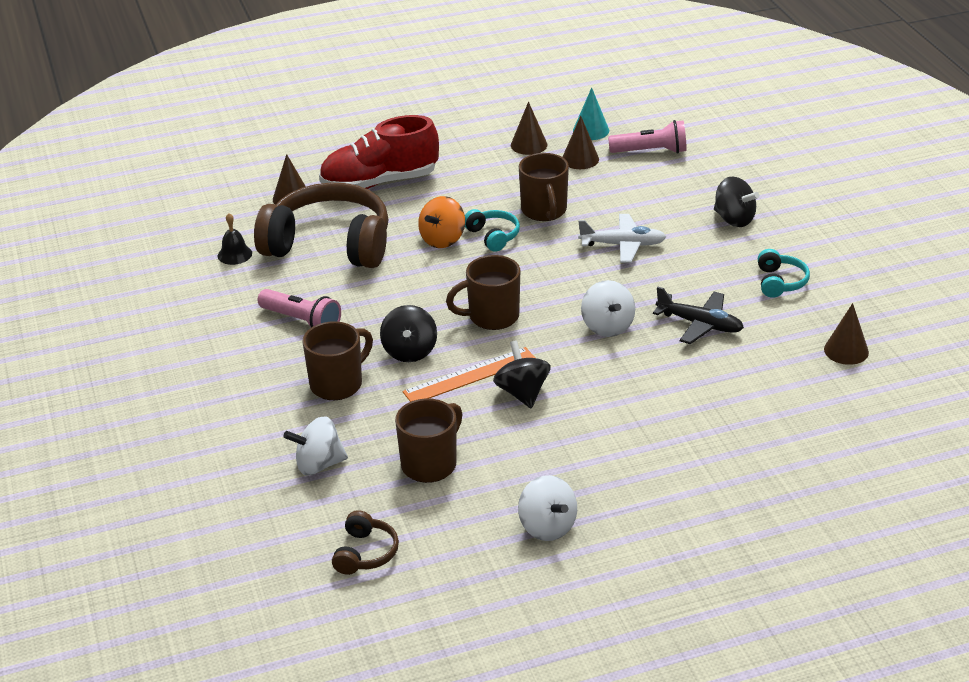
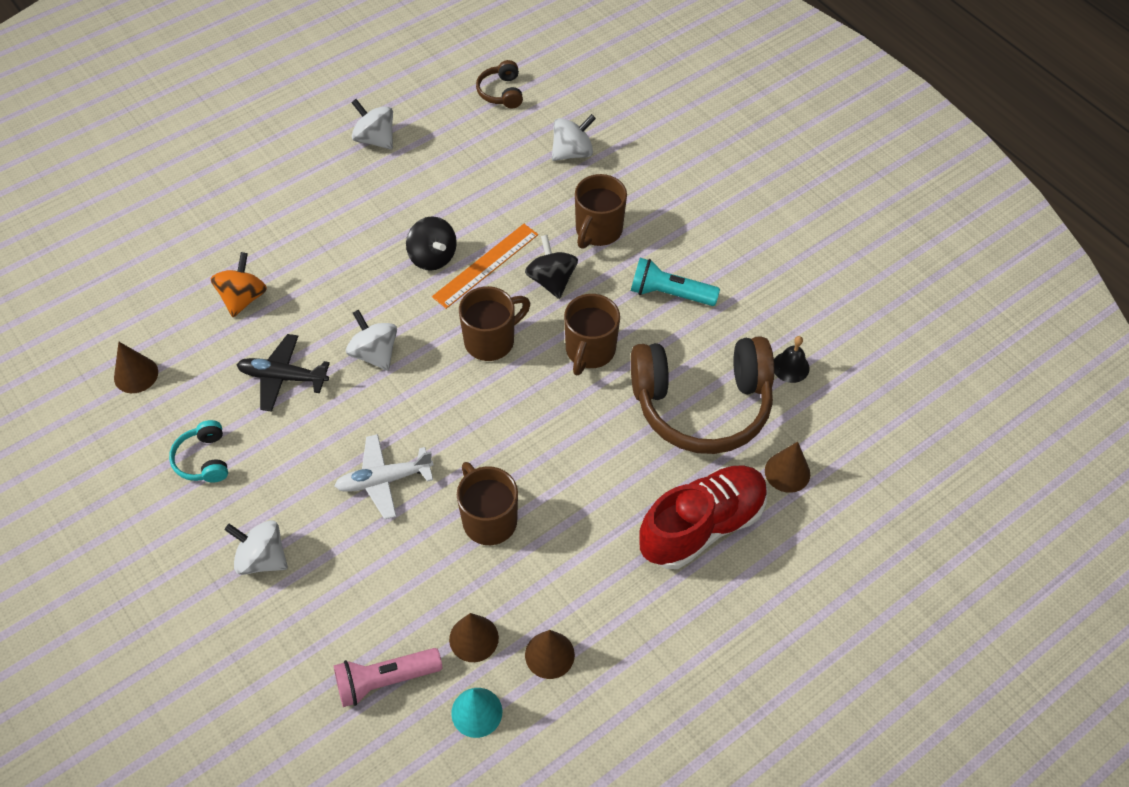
camera: 160 degrees right, 20 degrees up
pink flashlight [258,289,341,328] -> turquoise flashlight [631,258,720,306]
brown mug [395,398,462,483] -> brown mug moved to [564,294,620,375]
orange spinning top [418,196,465,248] -> orange spinning top moved to [210,252,267,317]
turquoise headphones [465,209,520,252] -> none
black spinning top [714,176,759,227] -> white spinning top [224,520,288,575]

